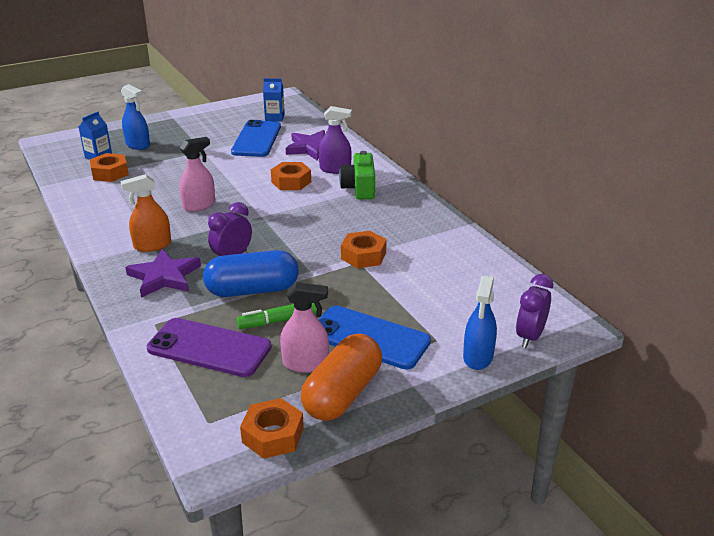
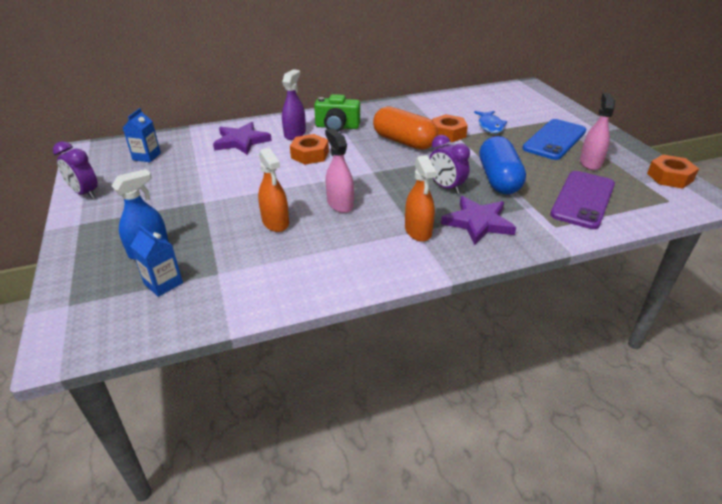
camera: 80 degrees left, 5 degrees up
orange nut [90,153,129,182] -> none
blue phone [231,120,281,157] -> none
green marker [236,303,317,329] -> none
orange capsule [301,334,382,421] -> orange capsule moved to [373,106,438,150]
blue spray bottle [463,276,497,370] -> none
purple clock [516,274,553,348] -> purple clock moved to [53,141,98,199]
none -> orange spray bottle [258,147,289,232]
none -> blue fish [474,111,507,134]

